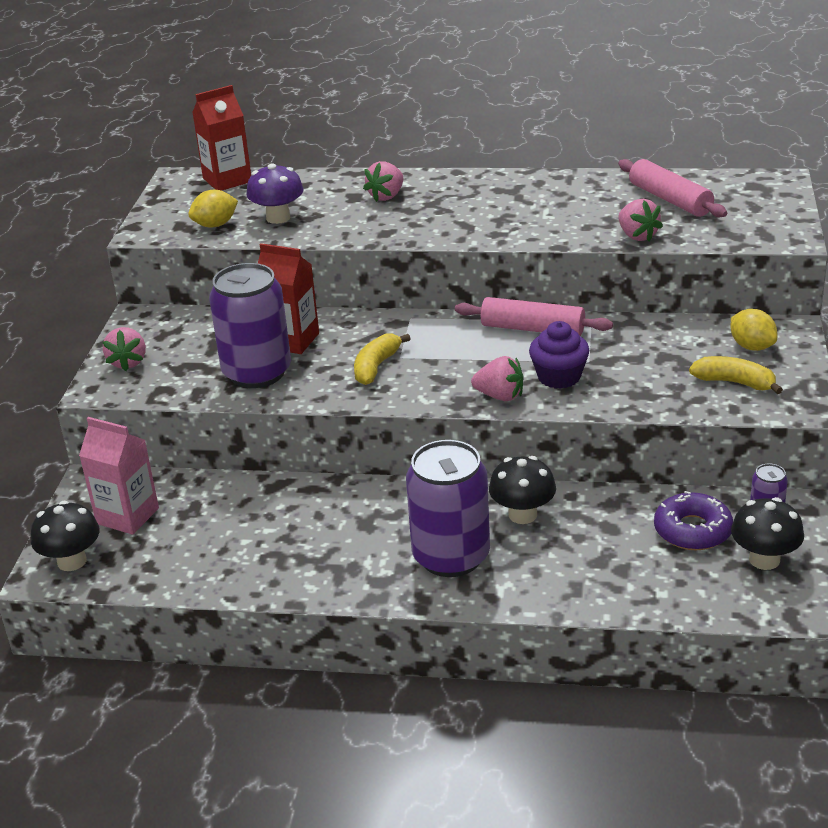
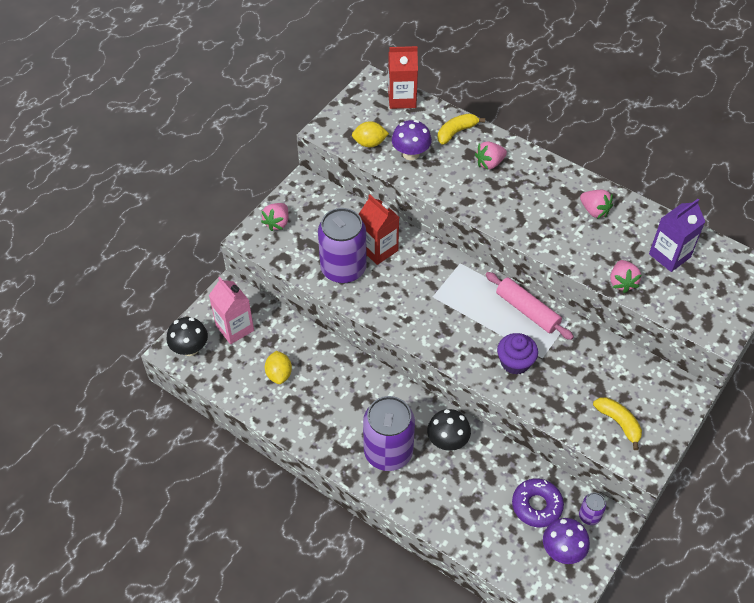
camera: 25 degrees right, 20 degrees up
yellow banana [354,333,410,385] -> yellow banana moved to [437,113,485,145]
pink strawberry [471,356,524,401] -> pink strawberry moved to [580,190,613,219]
pink rolling pin [618,159,727,217] -> purple carton [649,199,705,272]
yellow lemon [731,309,777,351] -> yellow lemon moved to [265,351,292,384]
black mushroom [731,497,804,570] -> purple mushroom [543,518,590,564]

